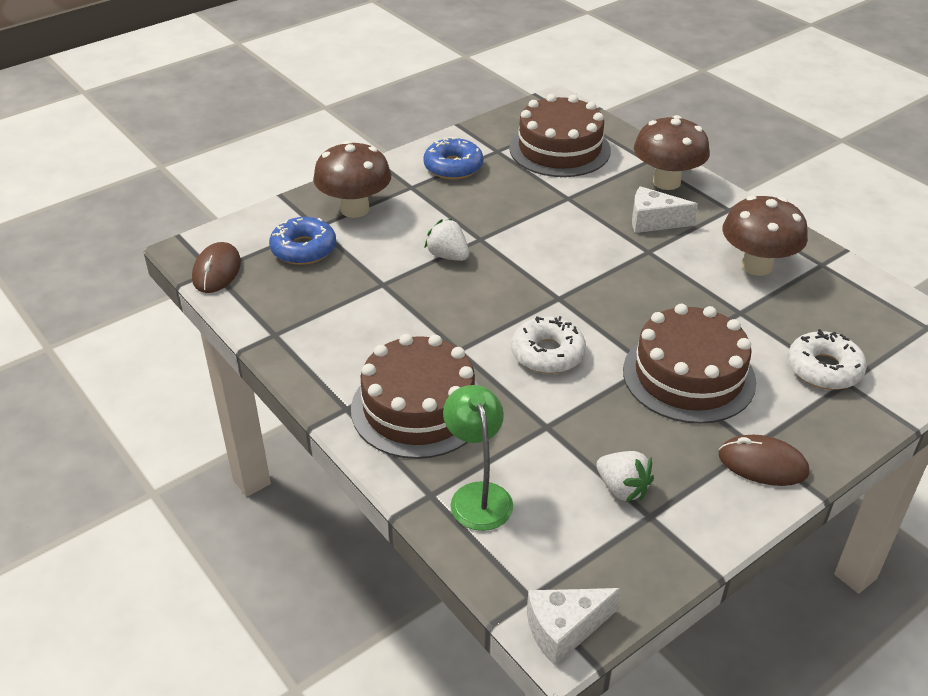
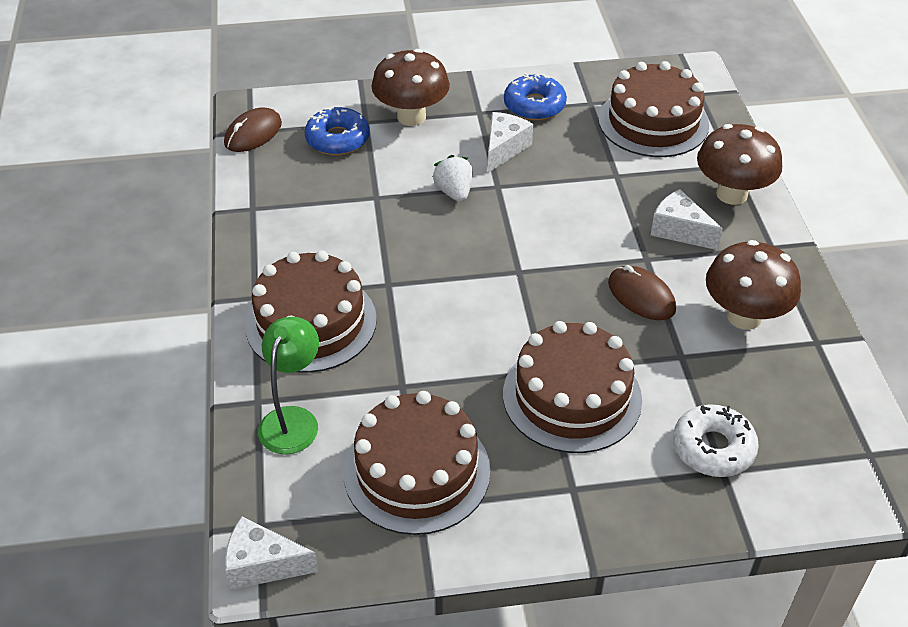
camera: 30 degrees right, 5 degrees up
white donut [511,316,586,374] -> none
white strawberry [596,451,654,502] -> brown cake [344,391,490,535]
brown mouse [719,435,809,486] -> brown mouse moved to [608,265,676,320]
none -> white cheese [488,112,533,173]

